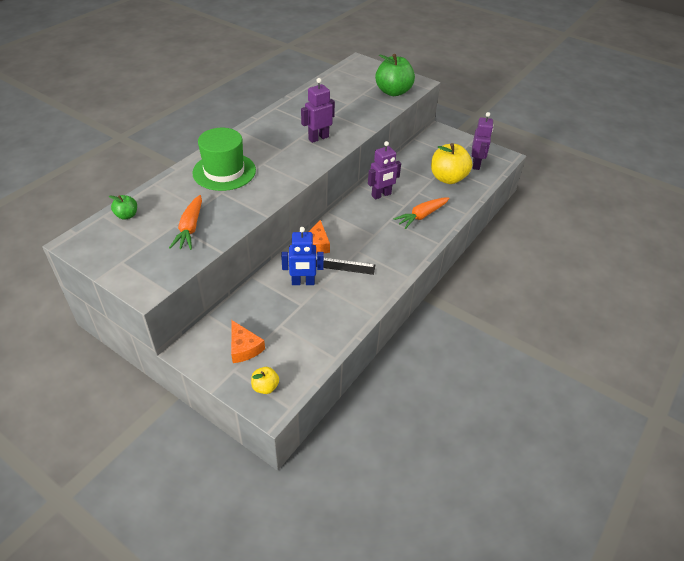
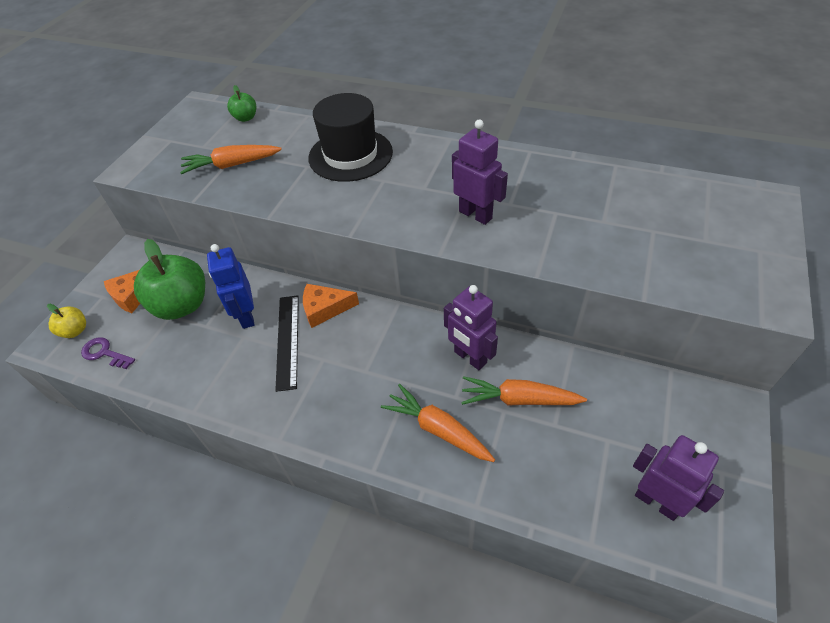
camera: 80 degrees right, 5 degrees up
green hat [192,128,256,191] -> black hat [309,93,393,182]
green apple [375,54,415,96] -> green apple moved to [134,239,205,320]
yellow apple [431,143,472,184] -> none
purple robot [472,112,493,170] -> purple robot turned 135 degrees counterclockwise [633,435,724,521]
none -> purple key [81,337,135,369]
none -> orange carrot [461,376,587,406]

